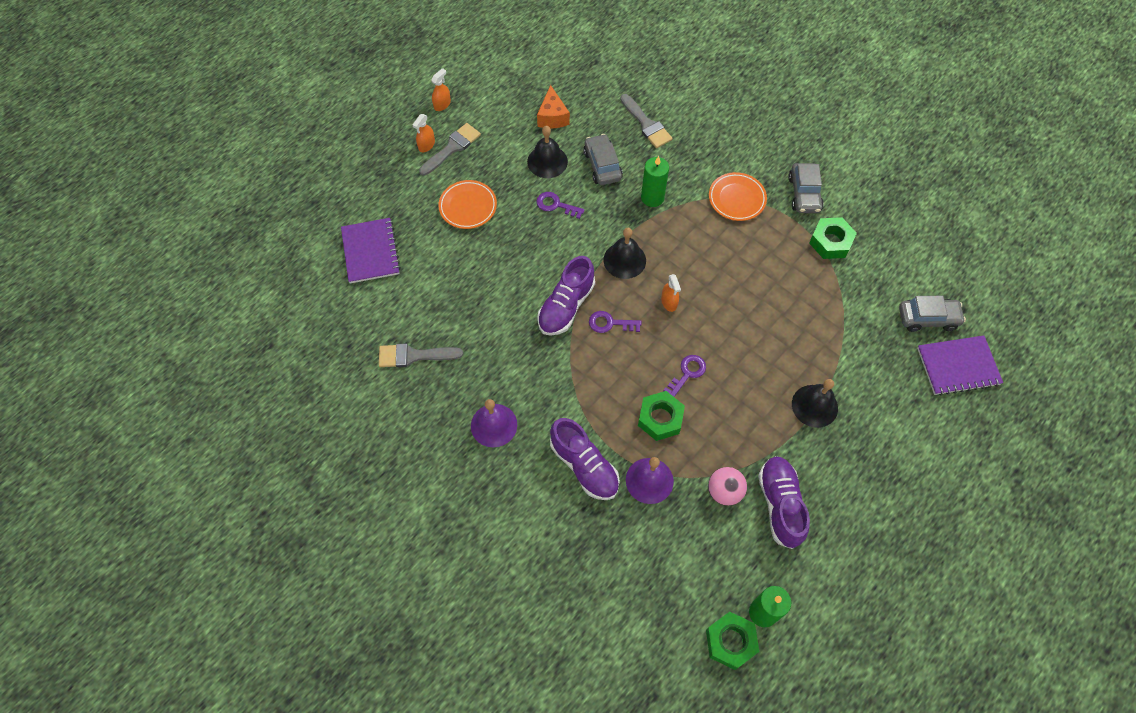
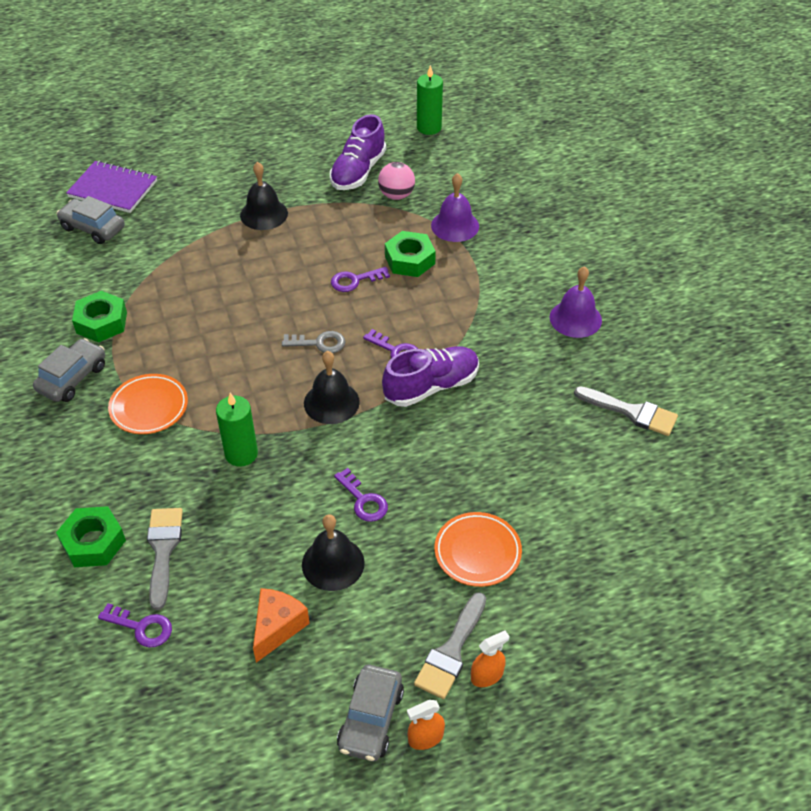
camera: 150 degrees left, 15 degrees down
purple notebook [341,218,401,283] -> none
grey brush [419,123,481,176] -> grey brush turned 45 degrees counterclockwise [414,592,486,699]
purple shoe [550,418,620,500] -> none
grey car [584,134,623,185] -> grey car moved to [337,665,404,761]
orange spray bottle [661,274,681,312] -> grey key [282,331,345,353]
green nut [706,612,759,670] -> green nut moved to [56,506,126,567]
none -> purple key [98,603,172,647]

